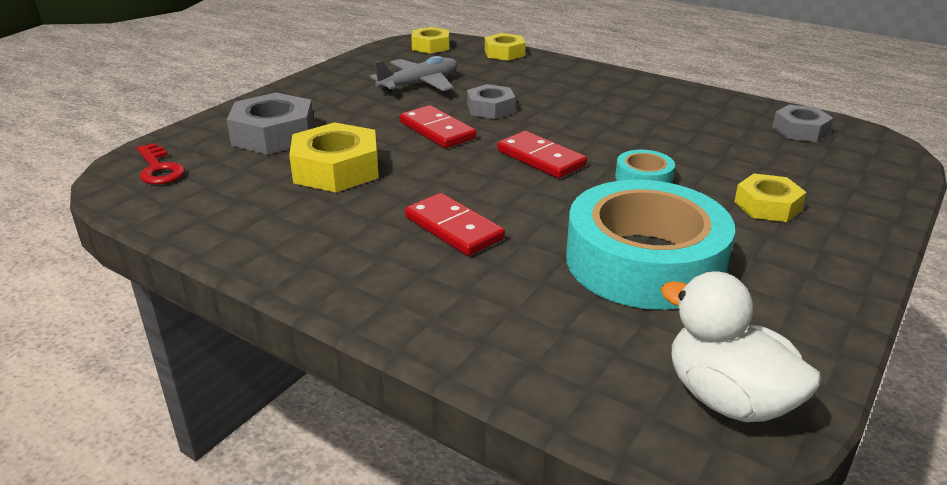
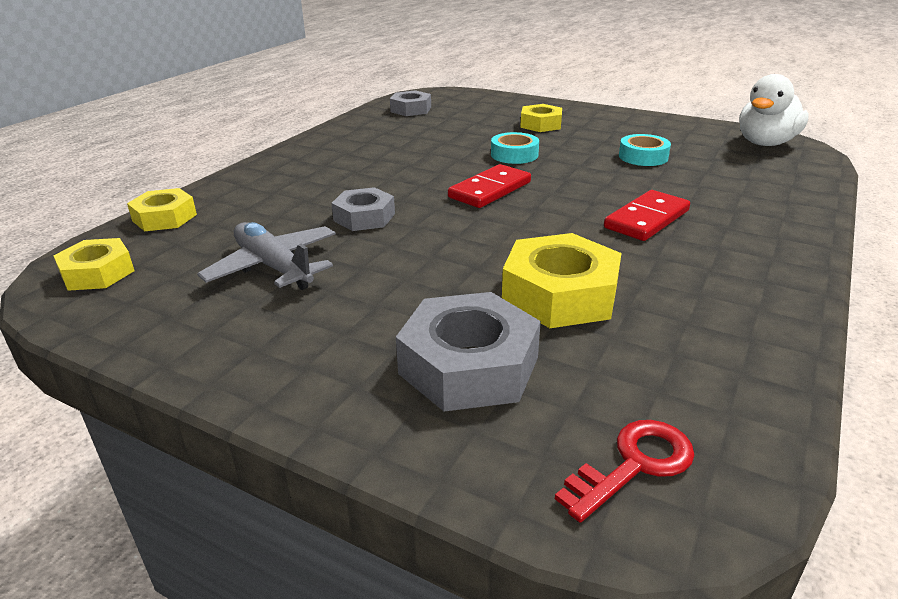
camera: 95 degrees left, 0 degrees up
red domino [400,105,476,148] -> none
turquoise tape [566,180,735,310] -> turquoise tape [619,134,671,166], size x0.43

